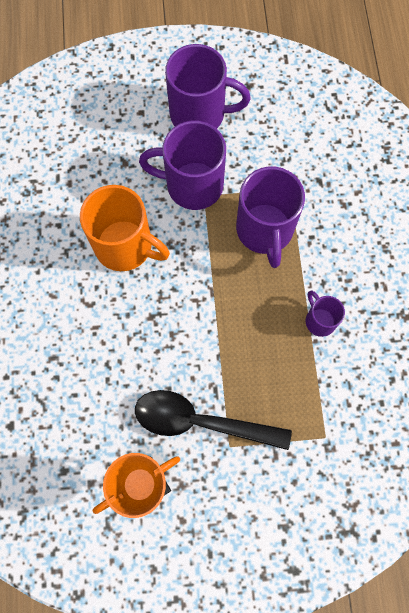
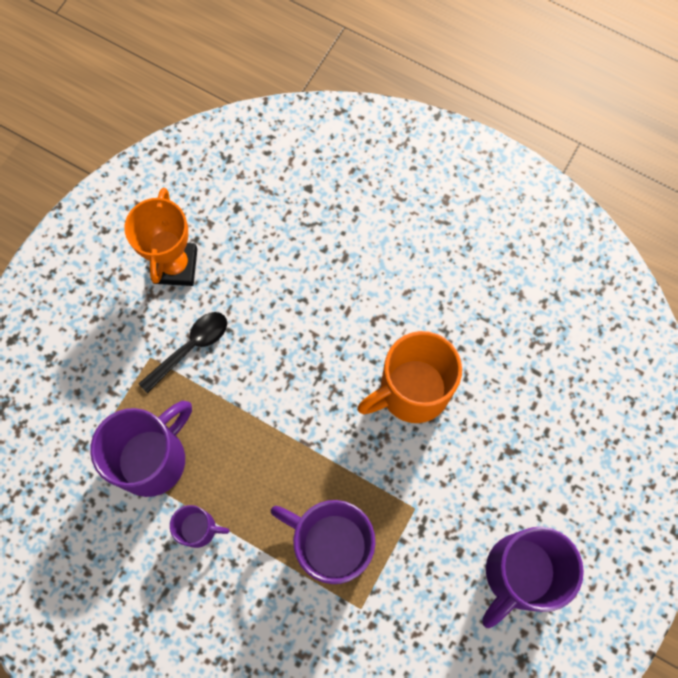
camera: 125 degrees right, 0 degrees up
black spoon [135,390,292,450] -> black spoon [139,312,227,393], size x0.63
purple mug [139,121,226,210] -> purple mug moved to [90,401,192,497]

